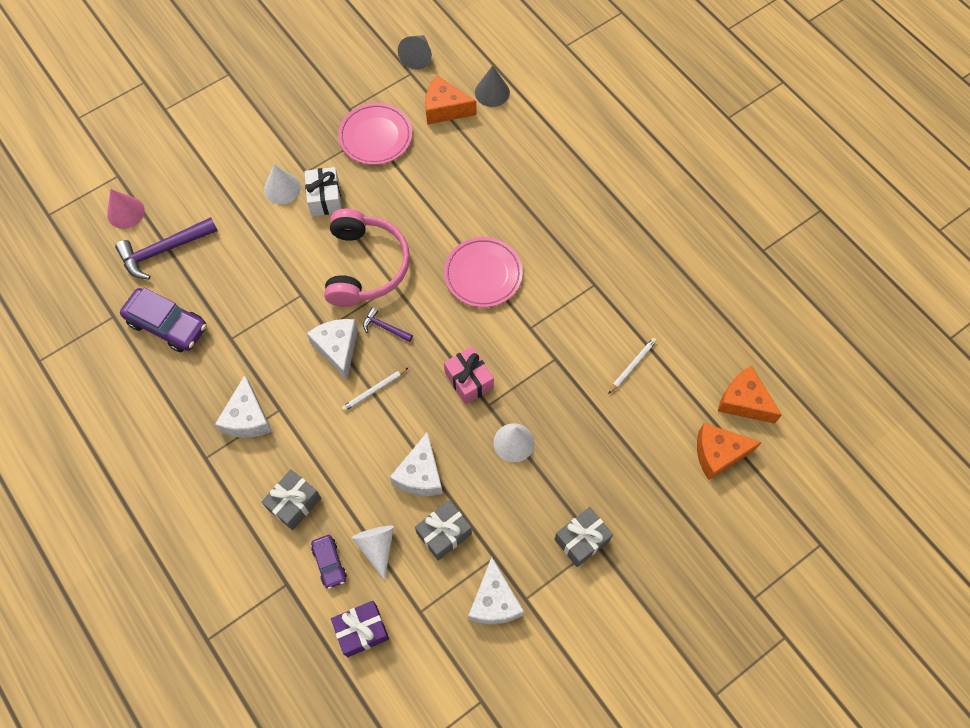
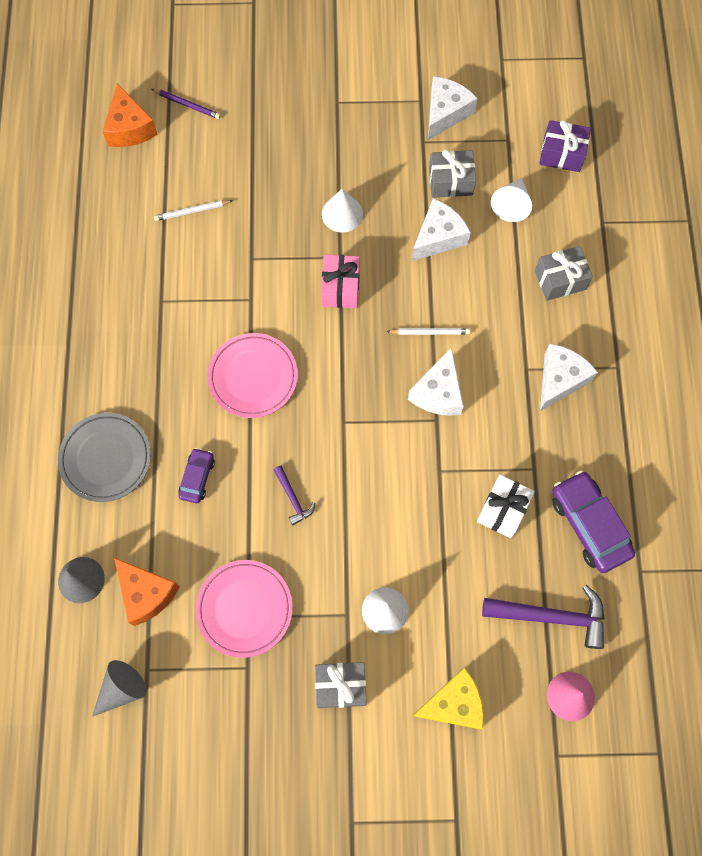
camera: 145 degrees left, 5 degrees up
white gift [304,167,342,216] -> white gift moved to [477,475,535,538]
purple car [311,535,347,589] -> purple car moved to [178,448,215,503]
pink headphones [324,209,410,307] -> none
purple hammer [363,307,413,342] -> purple hammer moved to [274,466,315,526]
grey gift [554,507,613,567] -> grey gift moved to [315,662,367,708]
orange cheese [697,423,762,480] -> purple pencil [152,89,221,119]
none -> grey plate [58,413,151,502]
none -> yellow cheese [412,667,484,729]

